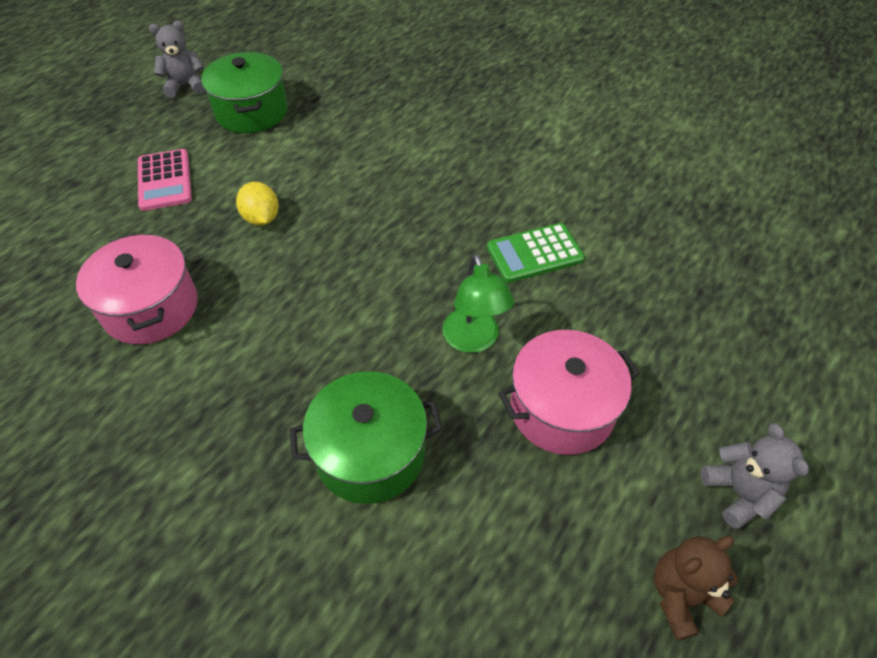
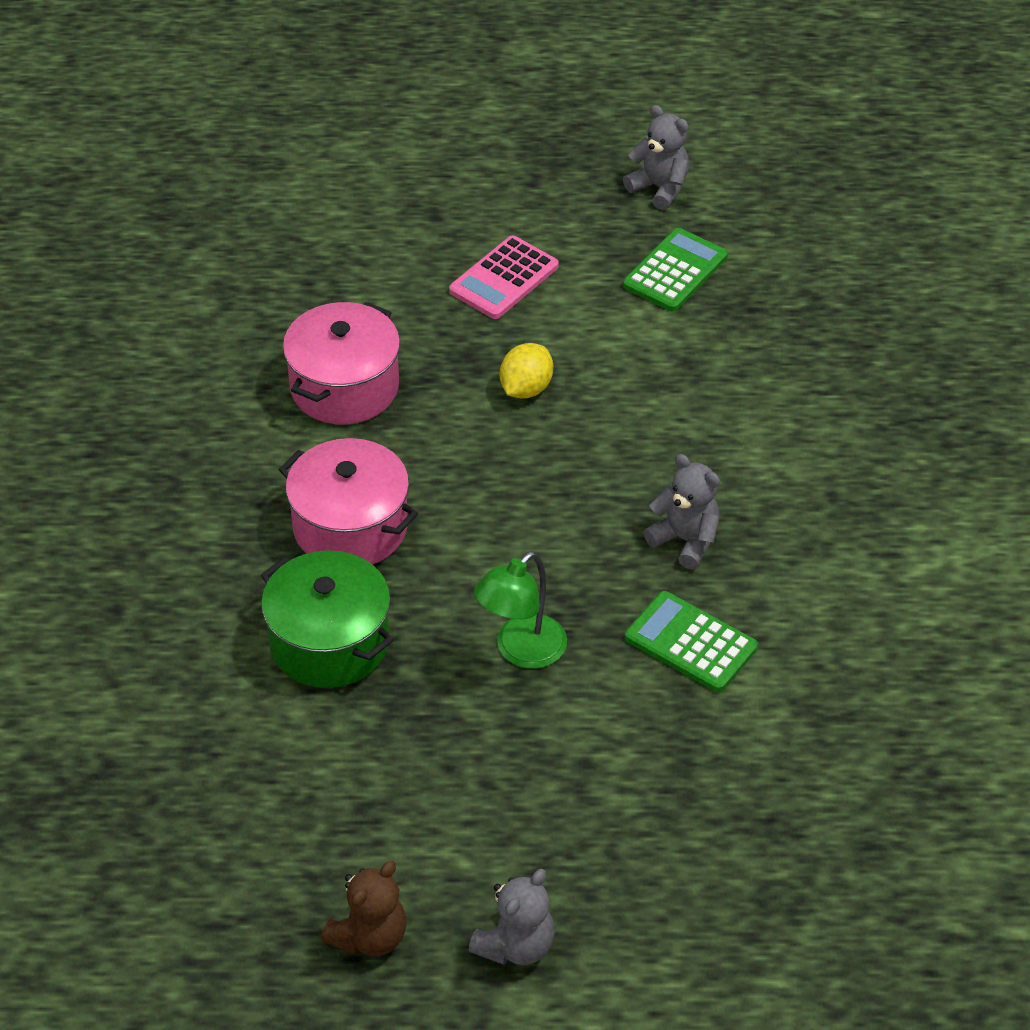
camera: 55 degrees right, 5 degrees down
green pot [201,52,288,133] -> green calculator [623,228,728,312]
pink pot [499,330,640,455] -> pink pot moved to [279,438,418,565]
brown teddy bear [654,535,738,641] -> brown teddy bear turned 105 degrees clockwise [321,861,406,957]
none -> grey teddy bear [644,454,720,569]

